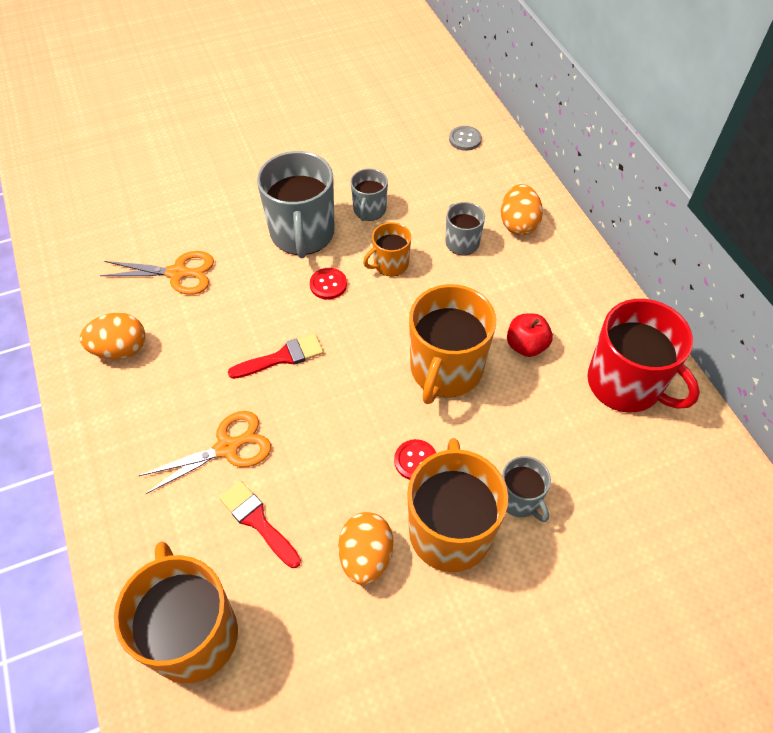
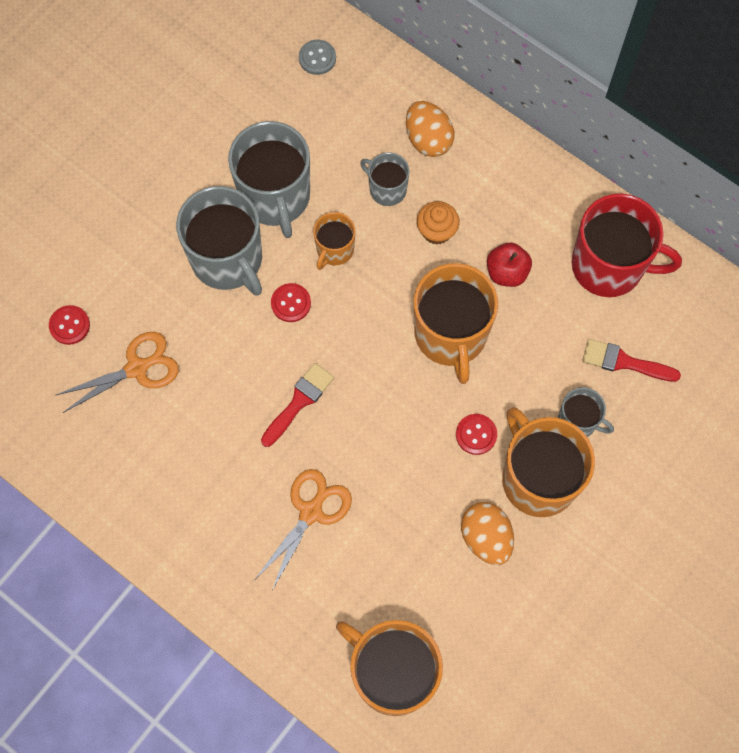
camera: 30 degrees left, 15 degrees up
orange egg [80,312,145,359] -> none
red brush [219,481,301,568] -> red brush moved to [582,339,681,382]
grey mug [350,168,388,221] -> grey mug [228,121,310,238], size x1.91
none -> red button [49,305,90,345]
none -> orange cupcake [417,201,460,245]

